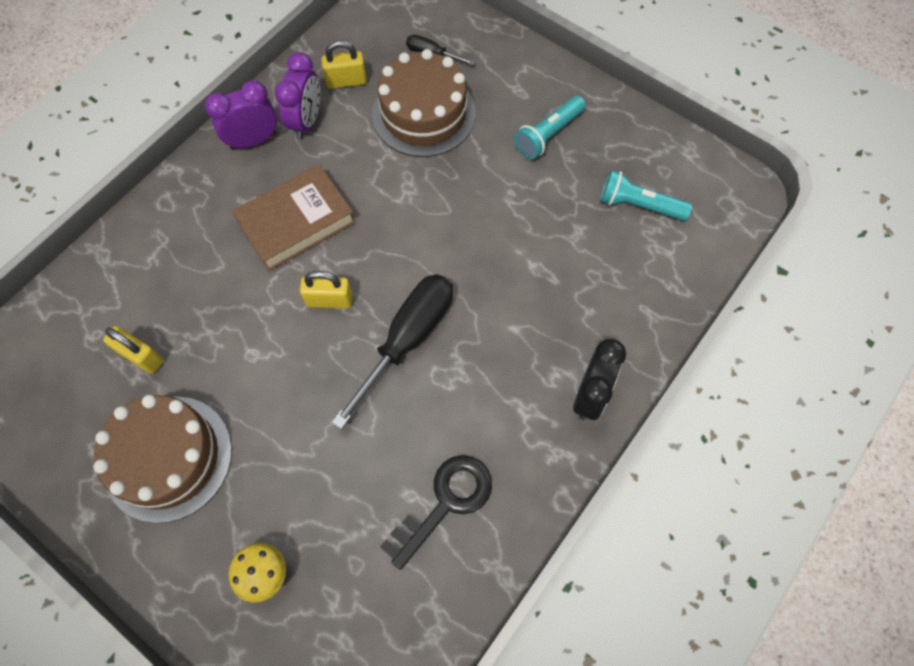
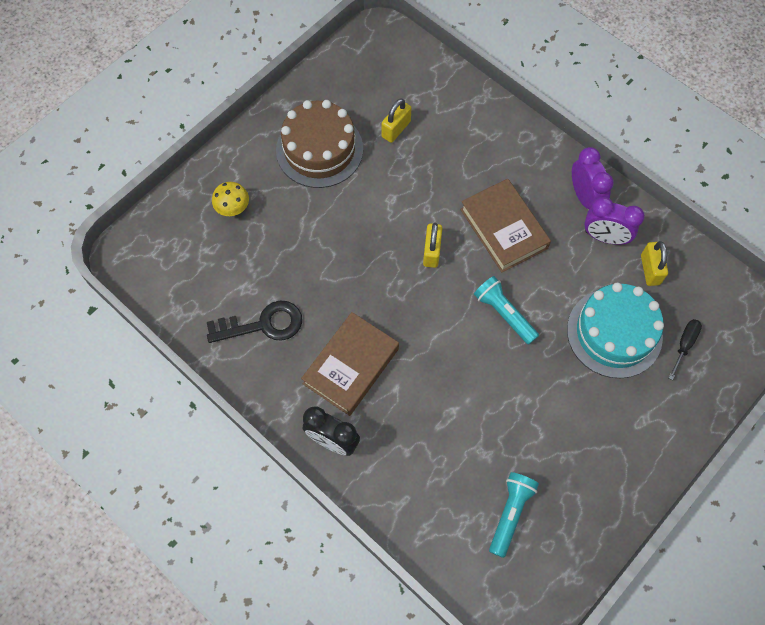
camera: 95 degrees right, 0 degrees up
black screwdriver [332,274,453,429] -> none
brown cake [372,49,476,157] -> turquoise cake [567,283,664,378]
black key [380,455,492,570] -> black key turned 60 degrees counterclockwise [207,301,302,343]
turquoise flashlight [514,96,586,159] -> turquoise flashlight moved to [474,276,539,345]
none -> brown book [301,312,399,416]

